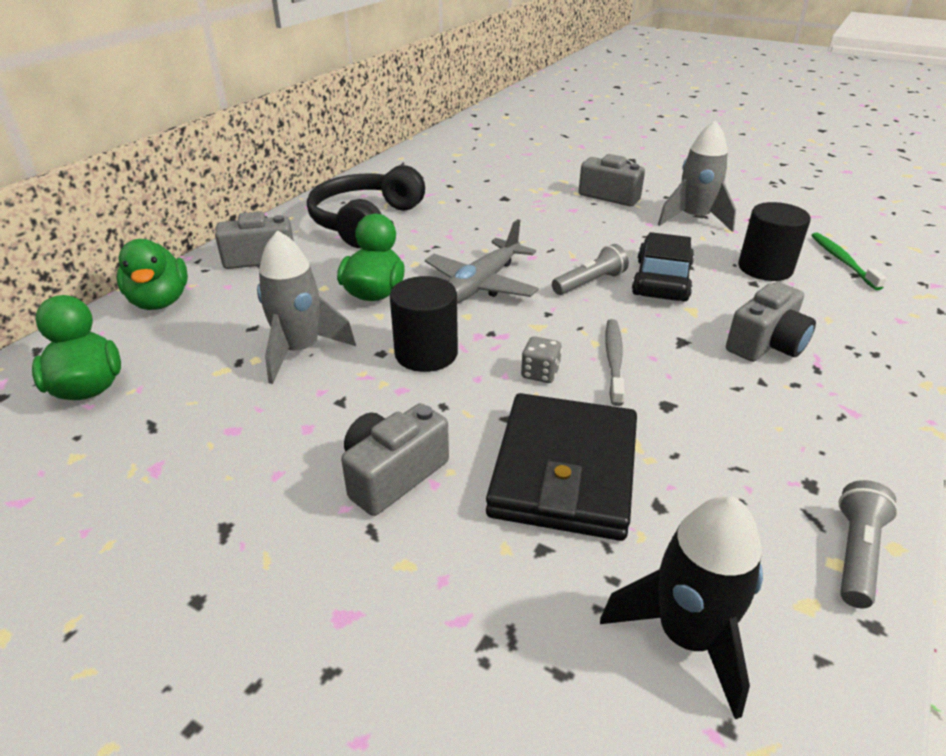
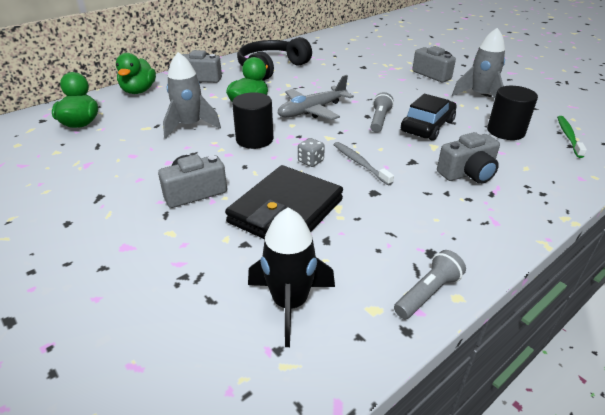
camera: 20 degrees right, 0 degrees up
grey flashlight [552,244,629,295] -> grey flashlight turned 60 degrees counterclockwise [371,92,394,133]
grey toothbrush [605,319,625,406] -> grey toothbrush turned 60 degrees counterclockwise [333,142,394,186]

